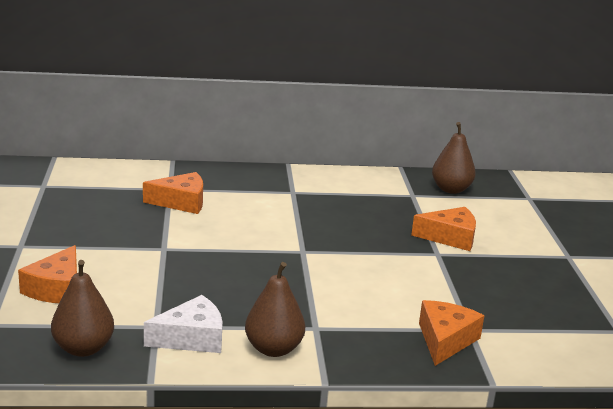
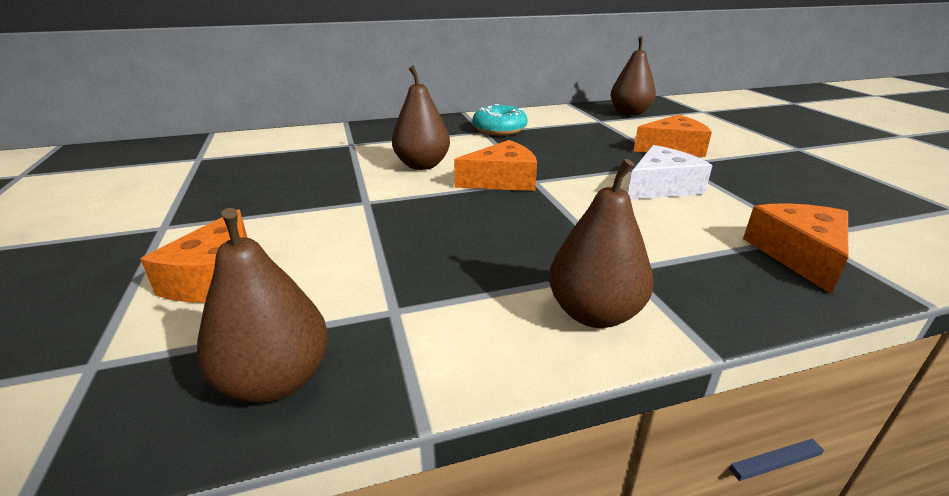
camera: 10 degrees left, 5 degrees up
orange cheese [143,172,203,214] -> orange cheese moved to [454,140,537,191]
white cheese [144,295,223,353] -> white cheese moved to [628,145,712,200]
none -> brown pear [392,66,450,170]
none -> turquoise donut [472,104,527,136]

